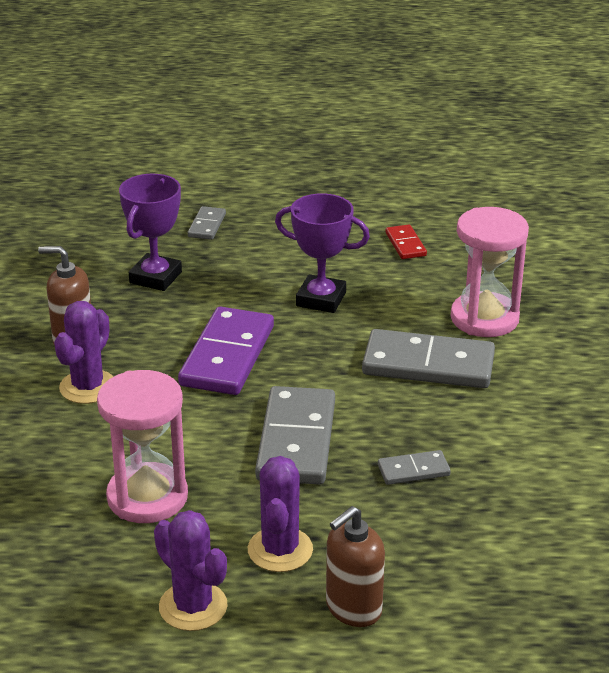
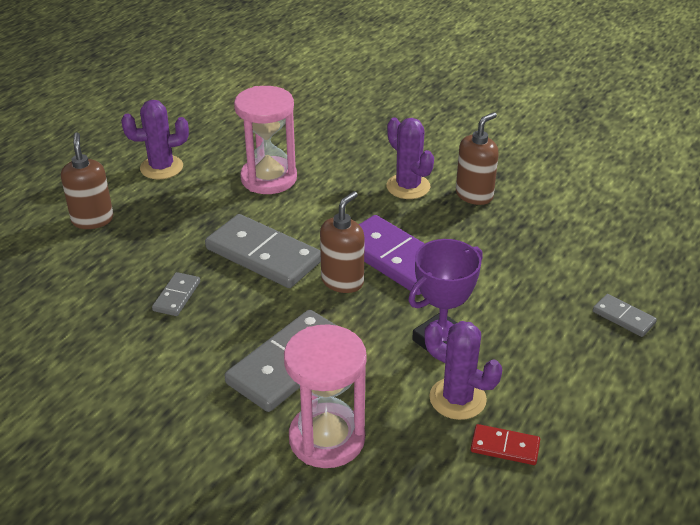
camera: 120 degrees right, 5 degrees up
purple trophy [119,174,182,291] -> none
purple cactus [248,456,313,572] -> purple cactus moved to [424,321,502,420]
none -> brown soap dispenser [320,191,365,293]

